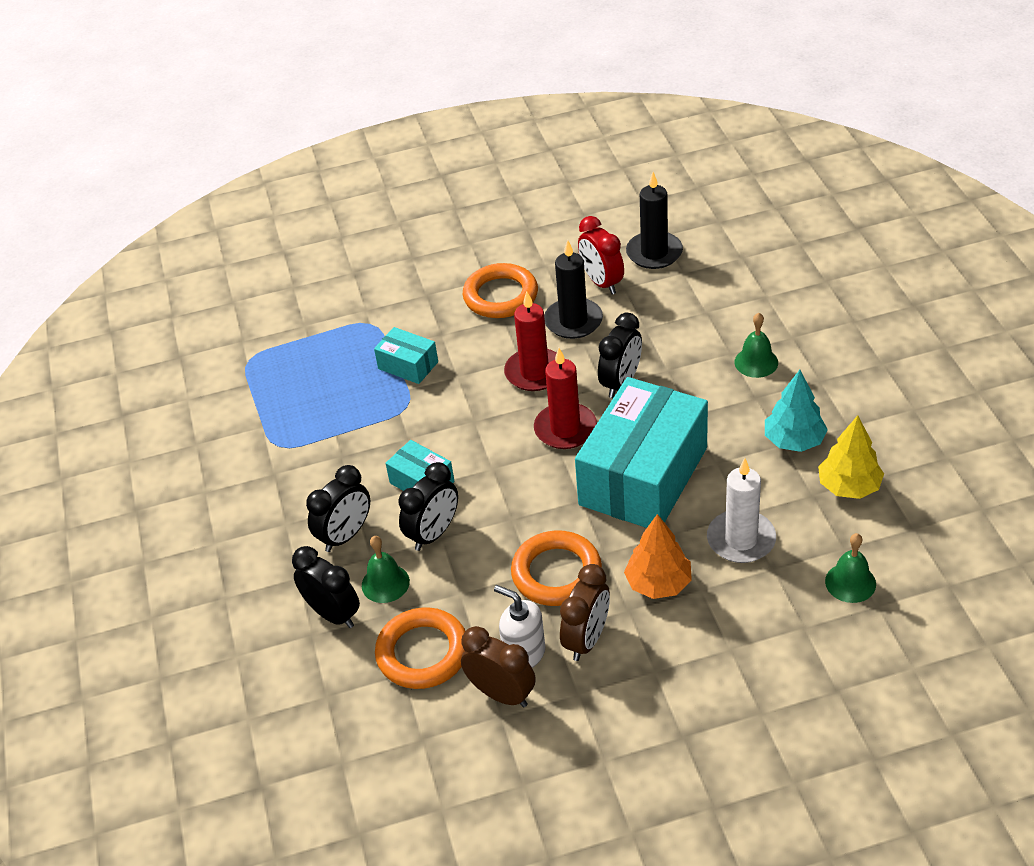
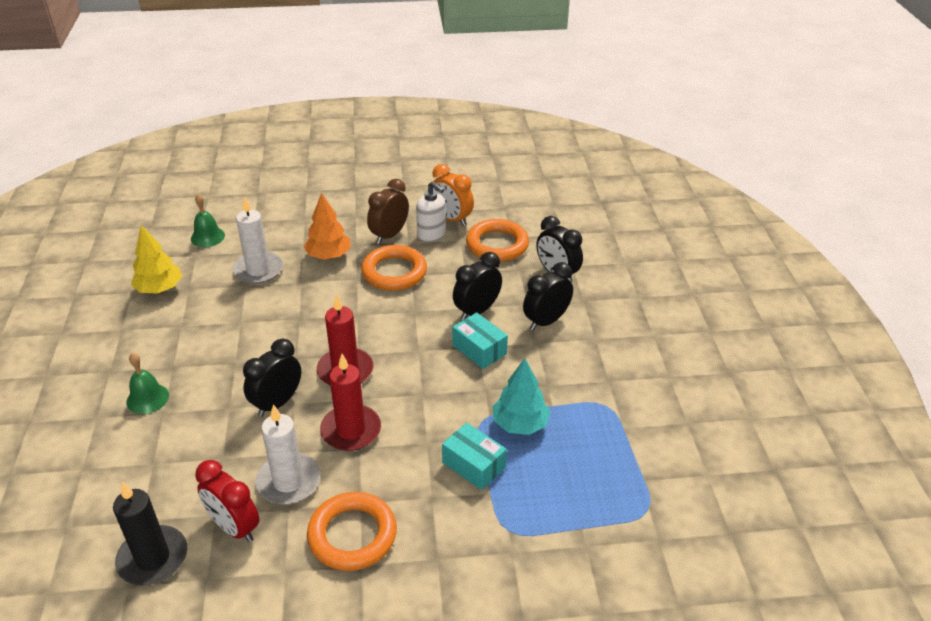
camera: 175 degrees left, 5 degrees down
green bell [362,536,410,603] -> none
brown clock [461,626,536,707] -> orange clock [432,164,474,226]
black candle [544,240,603,339] -> white candle [255,404,320,505]
turquoise box [575,377,708,528] -> none
red clock [578,216,624,294] -> red clock turned 150 degrees clockwise [195,460,260,542]
turquoise tree [765,370,828,452] -> turquoise tree moved to [492,358,550,435]

